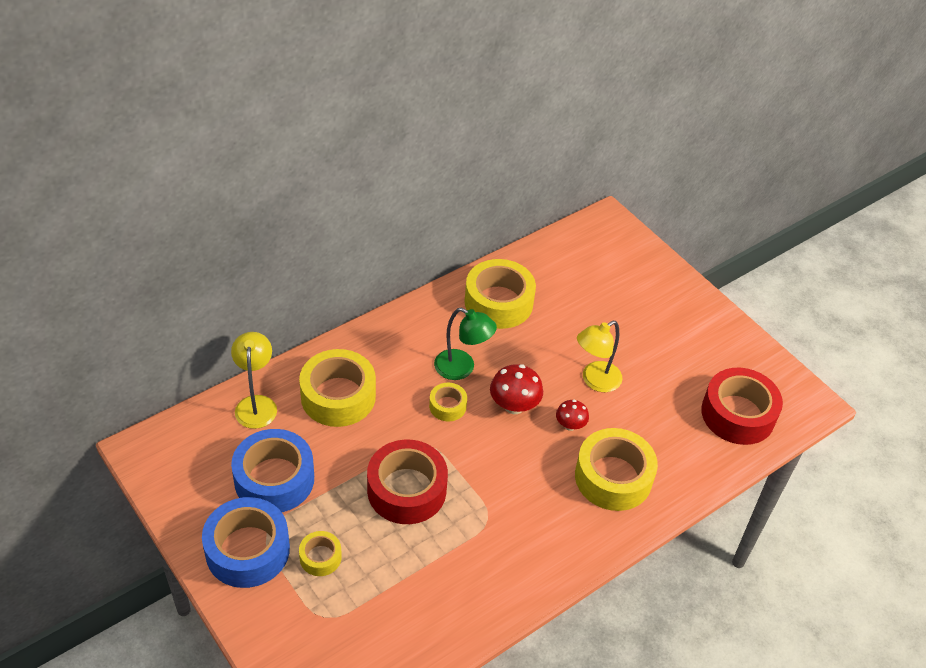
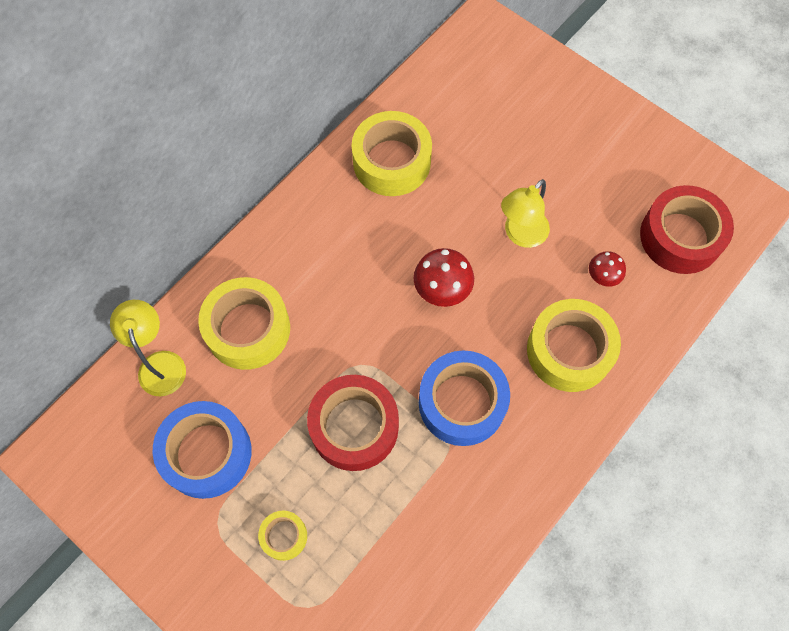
camera: 10 degrees left, 20 degrees up
blue tape [202,497,290,588] -> blue tape moved to [419,350,510,446]
yellow tape [429,383,467,421] -> none
green lamp [434,308,497,380] -> none
red mushroom [556,400,589,431] -> red mushroom moved to [589,251,626,287]

